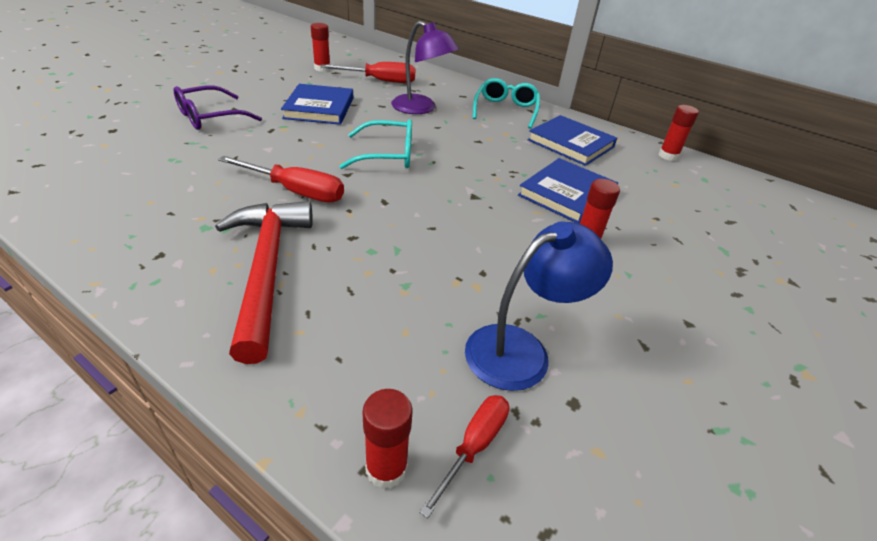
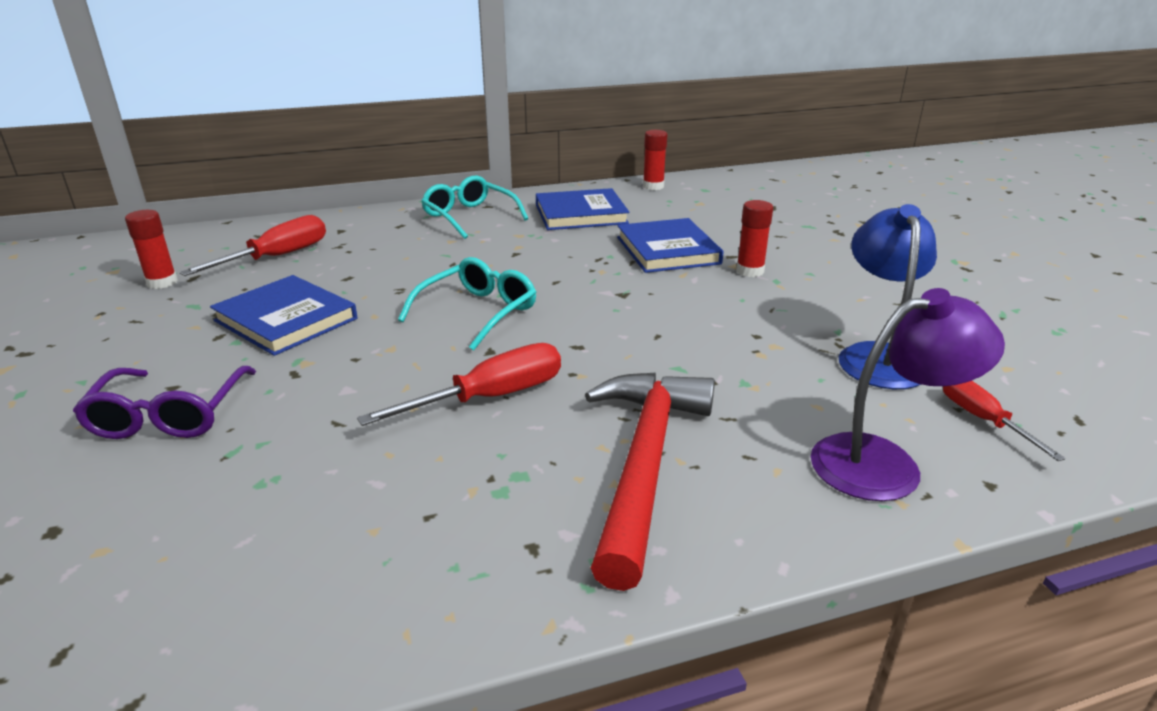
camera: 50 degrees left, 10 degrees down
red hammer [215,201,313,364] -> red hammer turned 75 degrees clockwise [585,373,715,591]
red glue stick [363,389,413,489] -> none
purple lamp [391,21,459,114] -> purple lamp moved to [811,288,1005,501]

